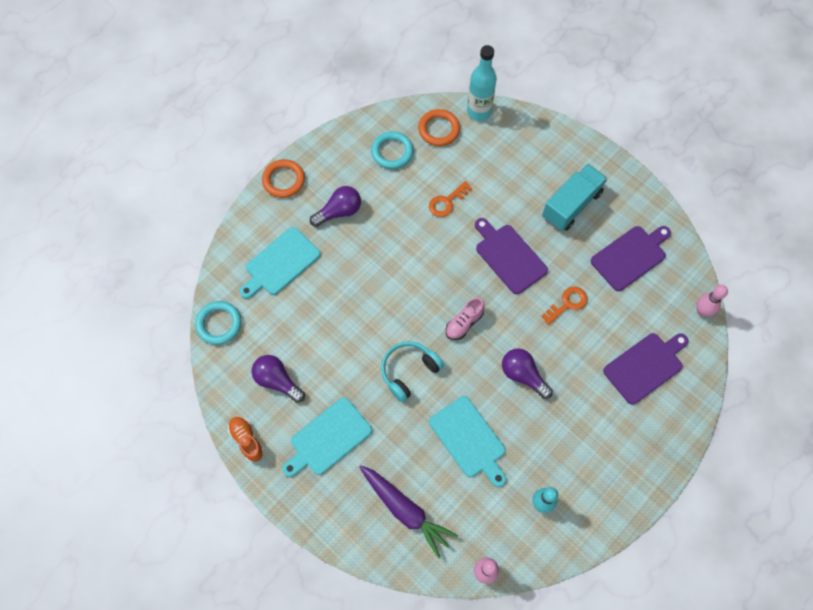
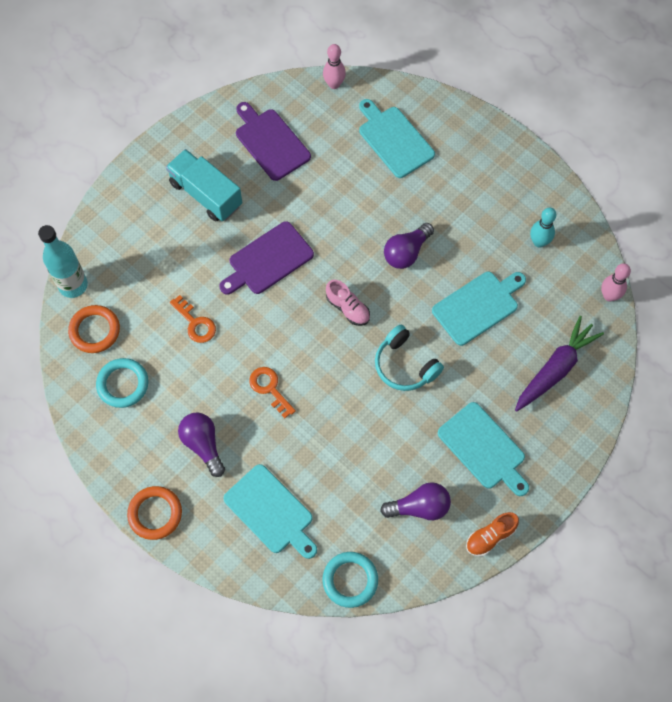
camera: 90 degrees left, 0 degrees up
purple light bulb [252,355,305,403] -> purple light bulb turned 135 degrees counterclockwise [380,482,451,520]
orange key [541,287,587,325] -> orange key moved to [249,367,296,418]
purple cutting board [603,333,689,405] -> turquoise cutting board [359,99,435,178]

